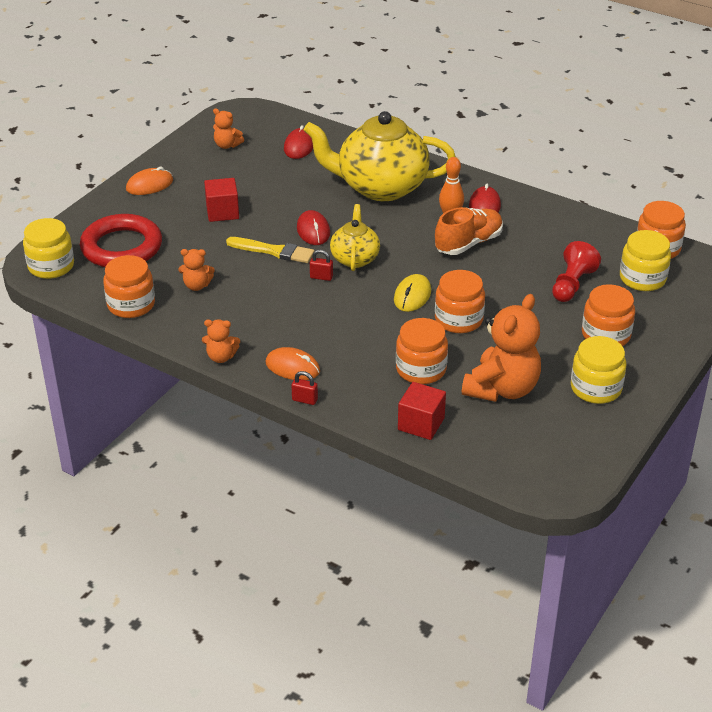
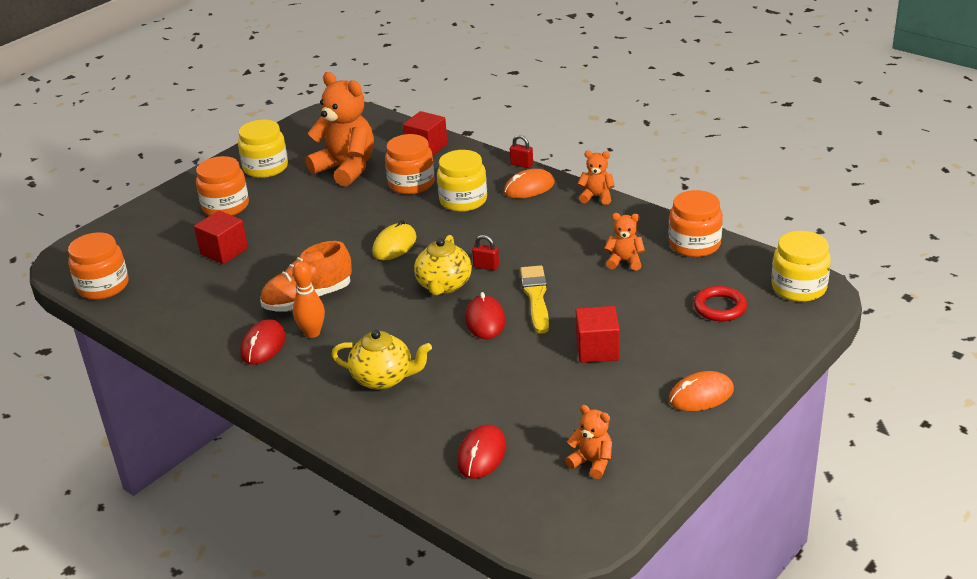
camera: 170 degrees left, 5 degrees down
red ring [80,214,162,267] -> red ring [694,286,747,321], size x0.53
yellow brush [226,237,314,263] -> yellow brush turned 60 degrees clockwise [520,265,549,334]
orange mouse [266,347,320,380] -> orange mouse turned 60 degrees counterclockwise [504,169,555,198]
yellow teapot [303,111,456,201] -> yellow teapot [331,330,432,390], size x0.52
orange jar [435,270,485,333] -> none
orange teddy bear [462,294,541,402] -> orange teddy bear turned 90 degrees clockwise [306,72,374,187]
red pawn [552,241,601,302] -> red cube [194,211,248,264]
yellow jar [620,230,671,291] -> yellow jar moved to [437,150,487,212]

